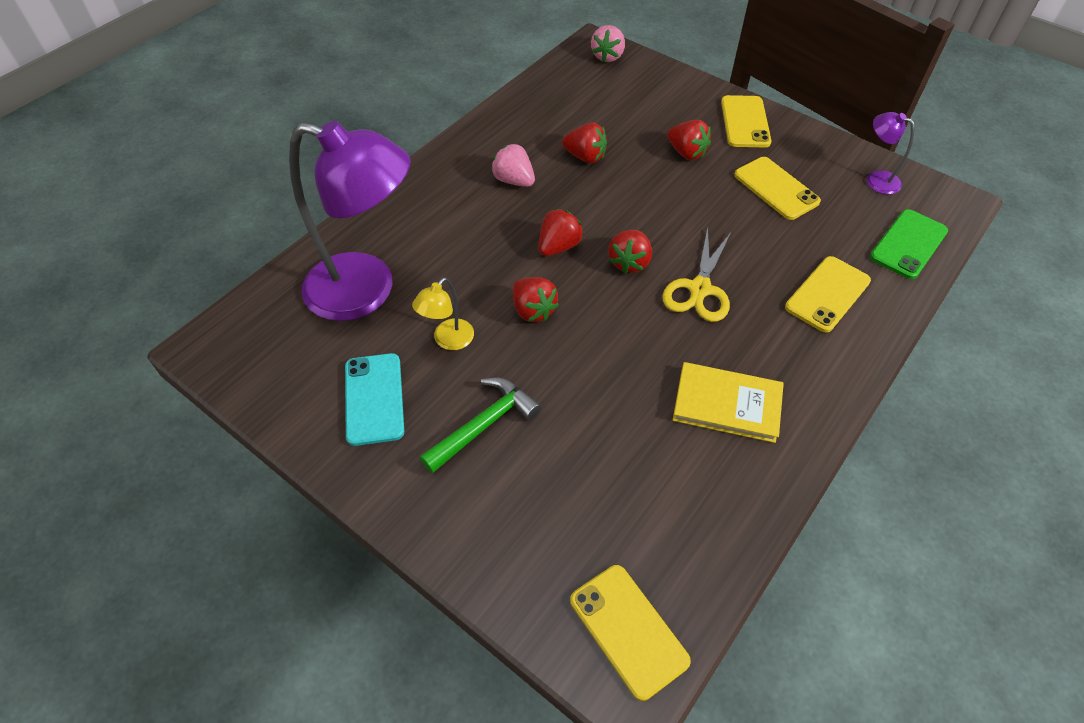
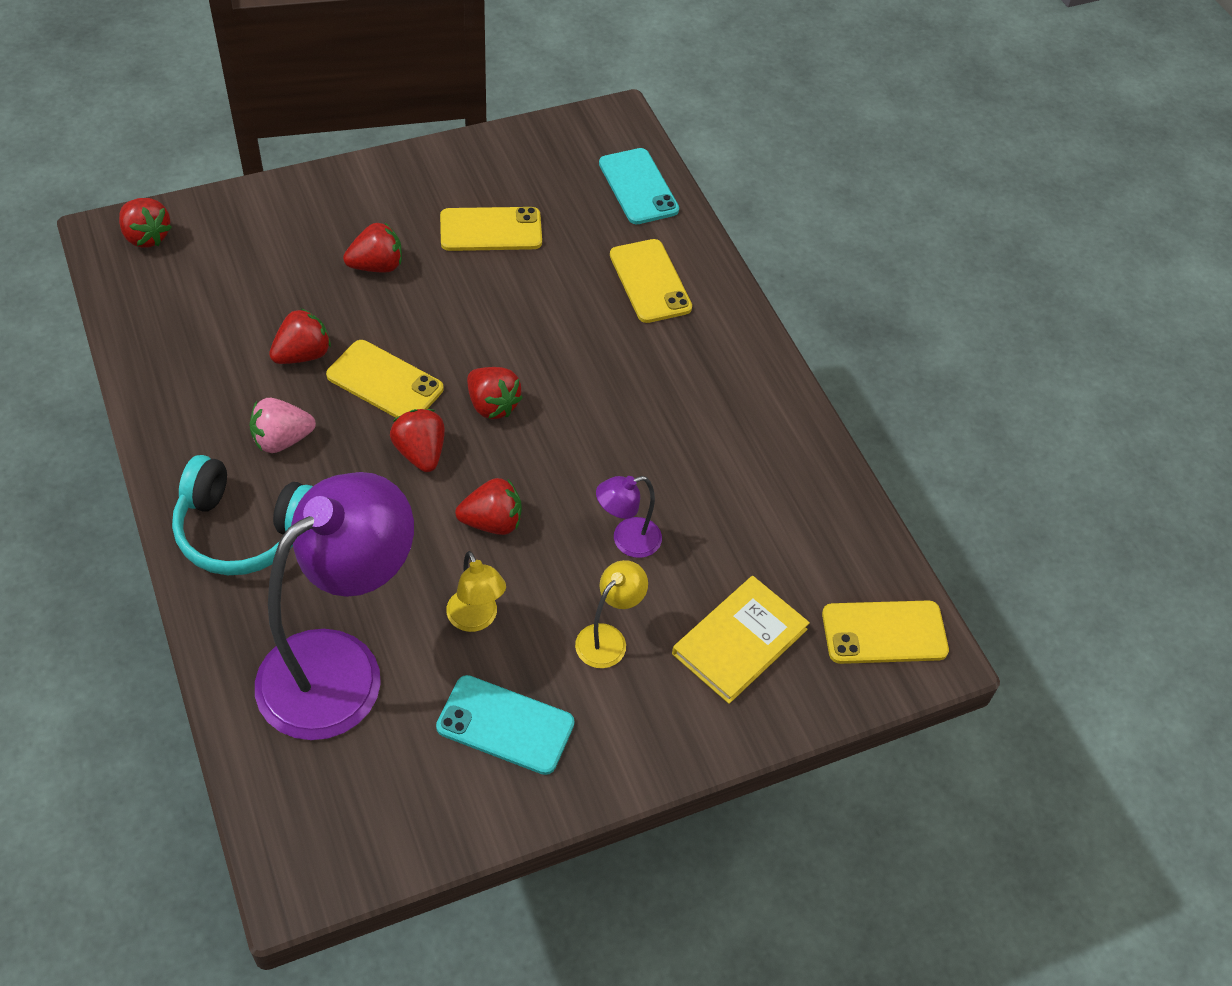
camera: 65 degrees left, 0 degrees up
green hammer [420,377,541,474] -> yellow lamp [575,560,648,668]
pink strawberry [591,25,625,62] -> red strawberry [119,198,172,248]
yellow scissors [662,227,731,322] -> none
yellow book [673,362,784,443] -> yellow book moved to [672,576,810,704]
yellow phone [721,95,772,147] -> yellow phone moved to [326,340,443,418]
purple lamp [867,112,915,194] -> purple lamp moved to [596,476,662,558]
green phone [870,209,948,279] -> turquoise phone [599,148,679,224]
none -> turquoise headphones [172,455,313,575]

